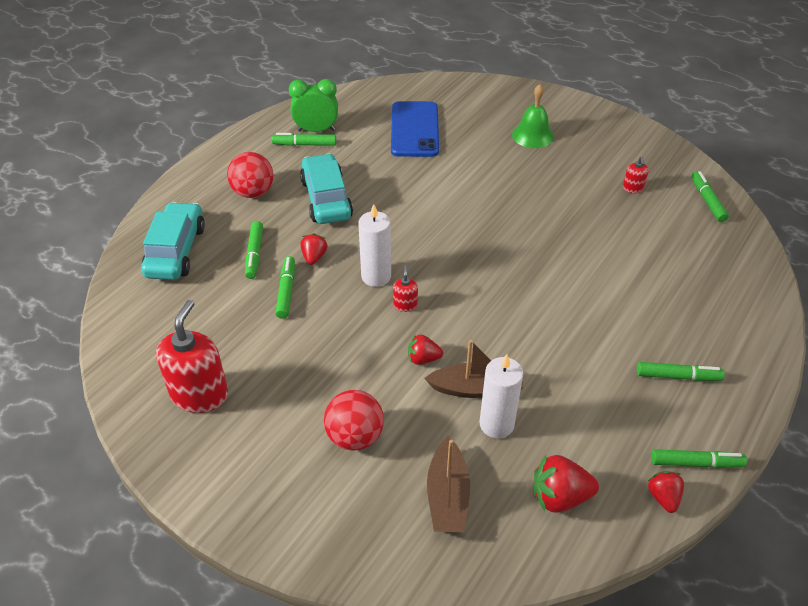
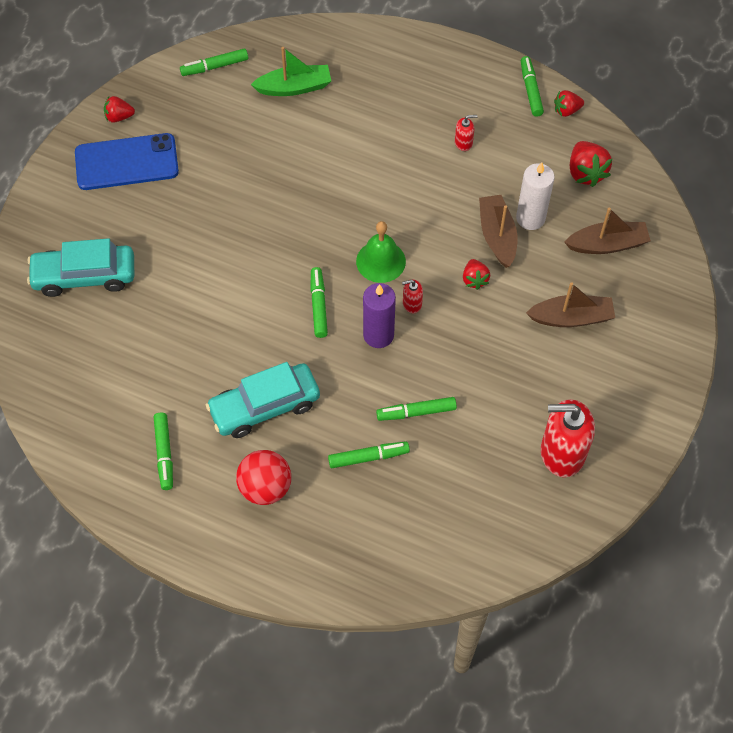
camera: 100 degrees left, 15 degrees up
turquoise car [141,202,205,280] -> turquoise car moved to [27,238,134,297]
green clock [289,79,338,132] -> none
red strawberry [301,233,327,265] -> red strawberry moved to [104,96,135,123]
red ball [324,390,384,451] -> brown boat [526,282,615,327]
white candle [358,204,391,287] -> purple candle [363,283,396,348]
blue phone [391,101,439,157] -> blue phone moved to [75,133,179,190]
green bell [512,84,554,148] -> green bell moved to [356,221,406,283]
red soap dispenser [623,157,649,193] -> red soap dispenser moved to [455,115,477,151]
green marker [637,362,725,381] -> green marker moved to [310,267,328,338]
none -> green boat [251,47,331,96]

